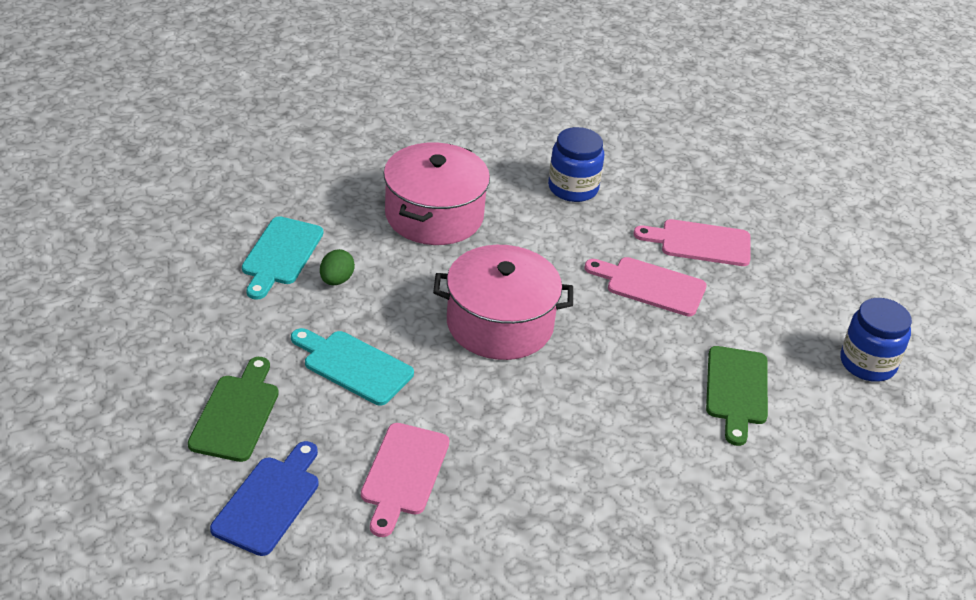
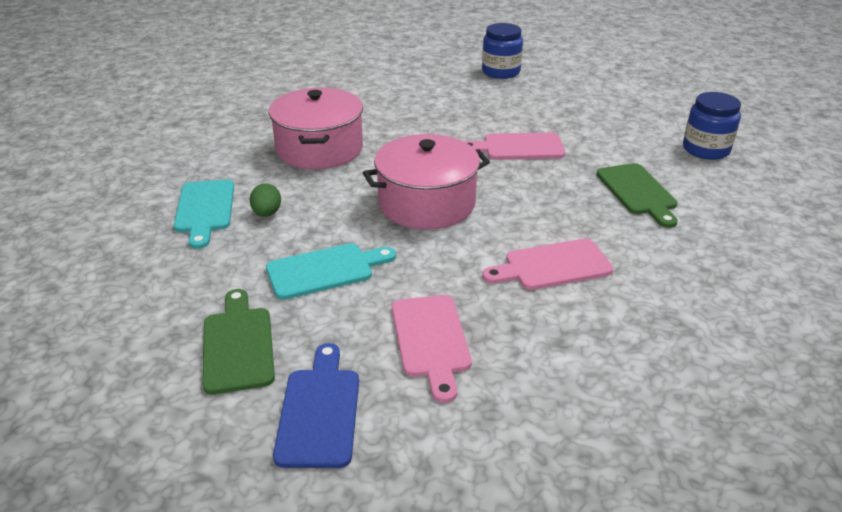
camera: 20 degrees left, 5 degrees down
turquoise cutting board [291,328,414,405] -> turquoise cutting board turned 150 degrees clockwise [266,243,396,300]
blue jar [548,127,604,202] -> blue jar moved to [482,23,523,79]
pink cutting board [633,219,751,266] -> pink cutting board moved to [482,239,613,290]

